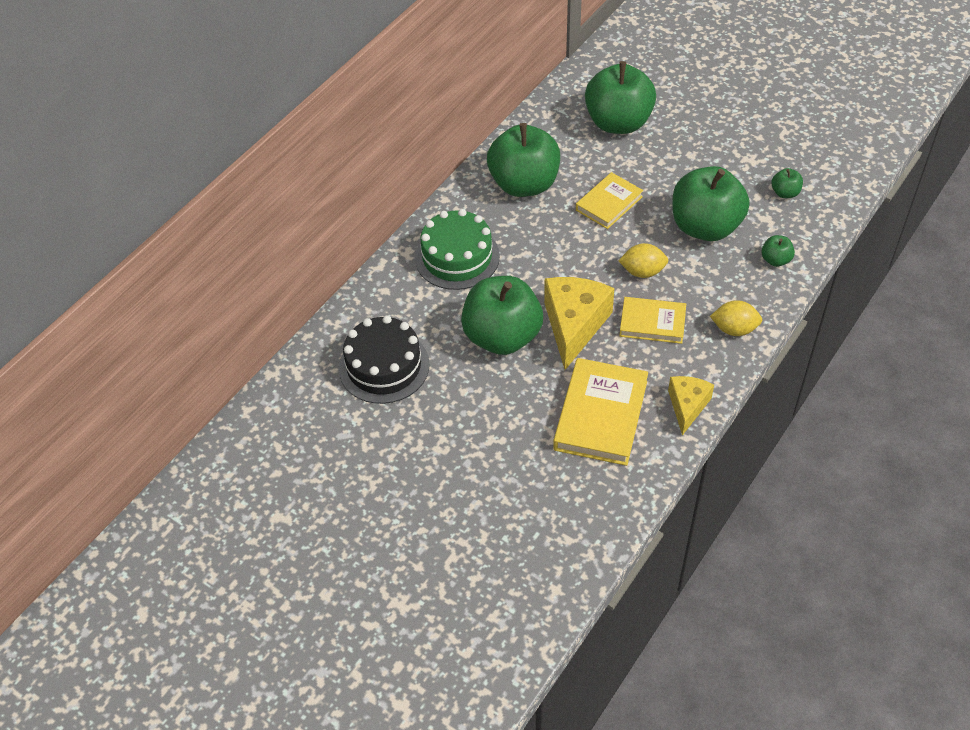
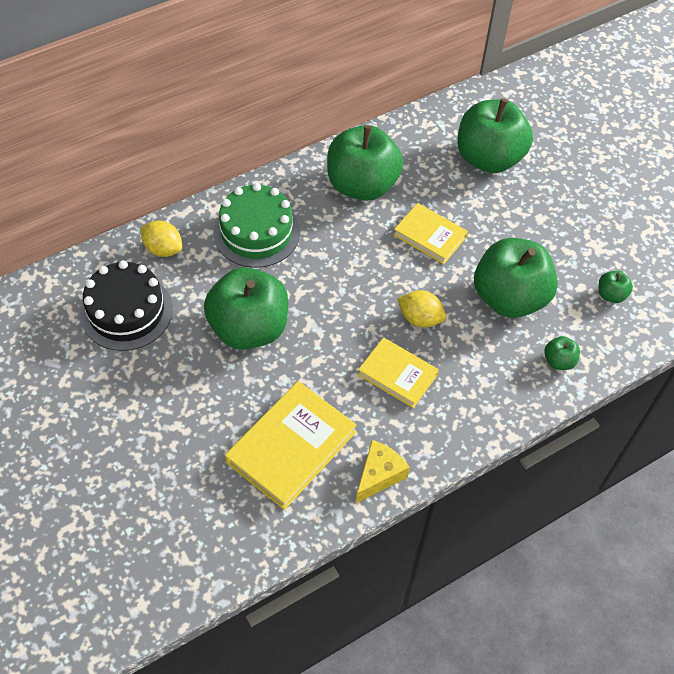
camera: 20 degrees right, 5 degrees up
yellow cheese [544,277,615,370] -> none
yellow book [576,172,643,229] -> yellow book turned 60 degrees clockwise [394,203,468,264]
yellow lemon [710,300,762,336] -> yellow lemon moved to [140,221,182,257]

